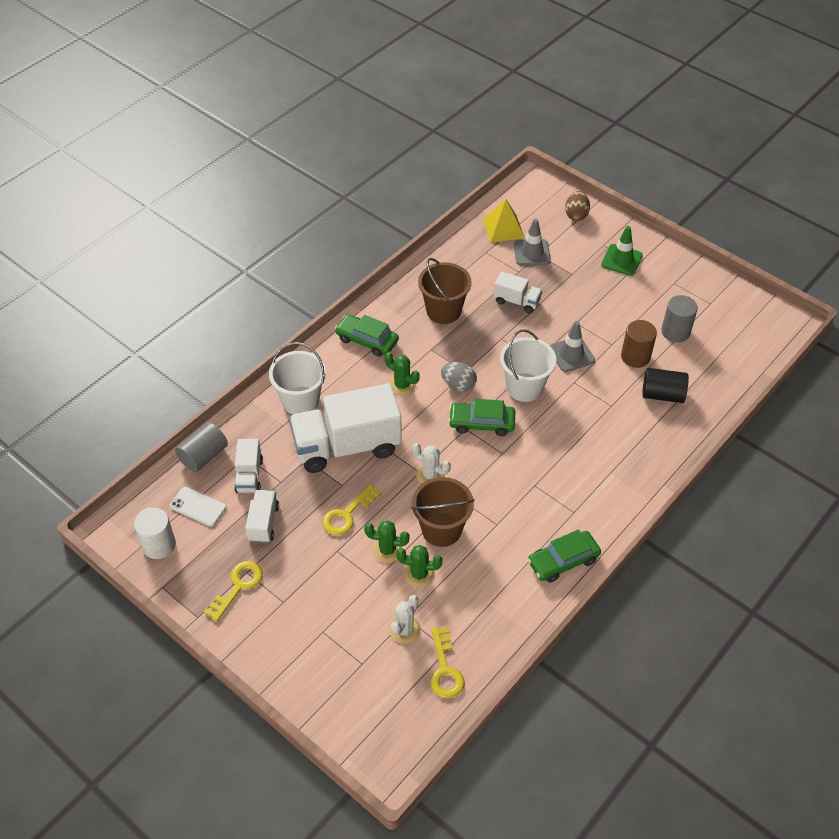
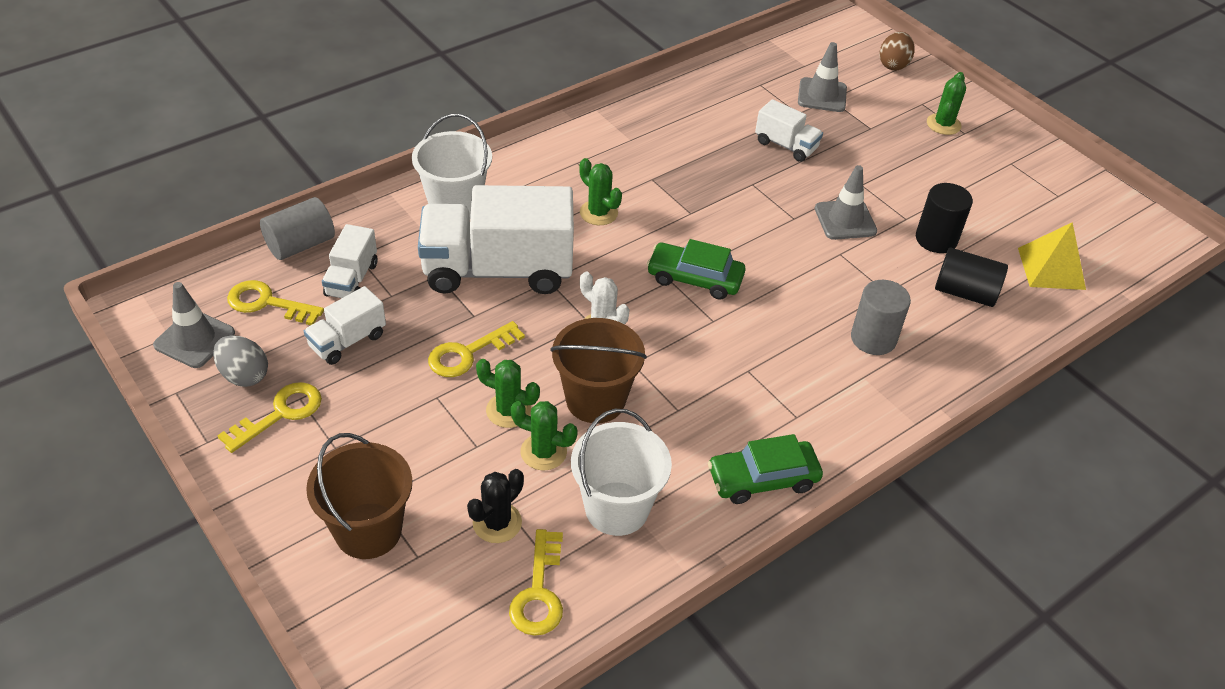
camera: 10 degrees right, 5 degrees down
white cylinder [134,507,176,559] -> grey traffic cone [153,282,235,368]
white phone [170,487,226,527] -> yellow key [227,280,324,325]
white truck [246,490,279,543] -> white truck turned 150 degrees counterclockwise [304,286,386,365]
green car [335,314,399,357] -> none
white cactus [389,595,421,644] -> black cactus [467,469,524,543]
brown bucket [418,258,472,324] -> brown bucket moved to [306,433,412,559]
grey egg [441,362,477,392] -> grey egg moved to [213,335,268,387]
yellow pyramid [483,199,525,243] -> yellow pyramid moved to [1018,222,1086,290]
white bucket [500,329,556,402] -> white bucket moved to [571,409,672,536]
green traffic cone [601,226,643,276] -> green cactus [927,72,966,135]
brown cylinder [621,320,657,368] -> black cylinder [916,183,973,253]
grey cylinder [661,295,698,342] -> grey cylinder moved to [851,280,911,355]

